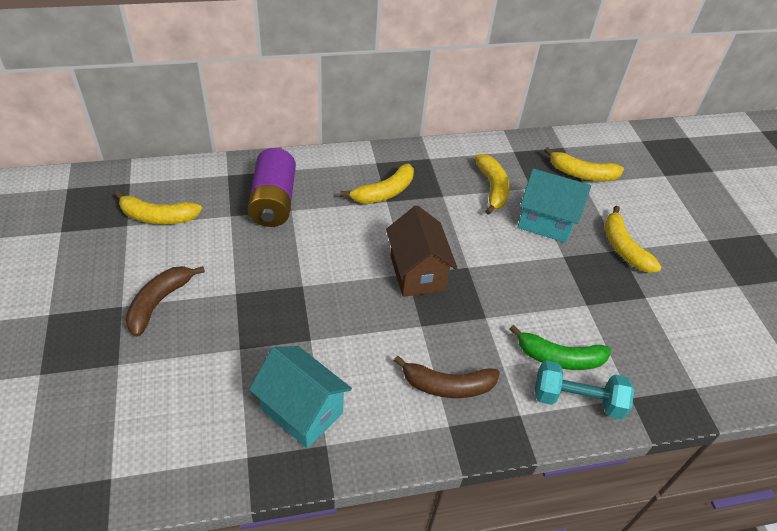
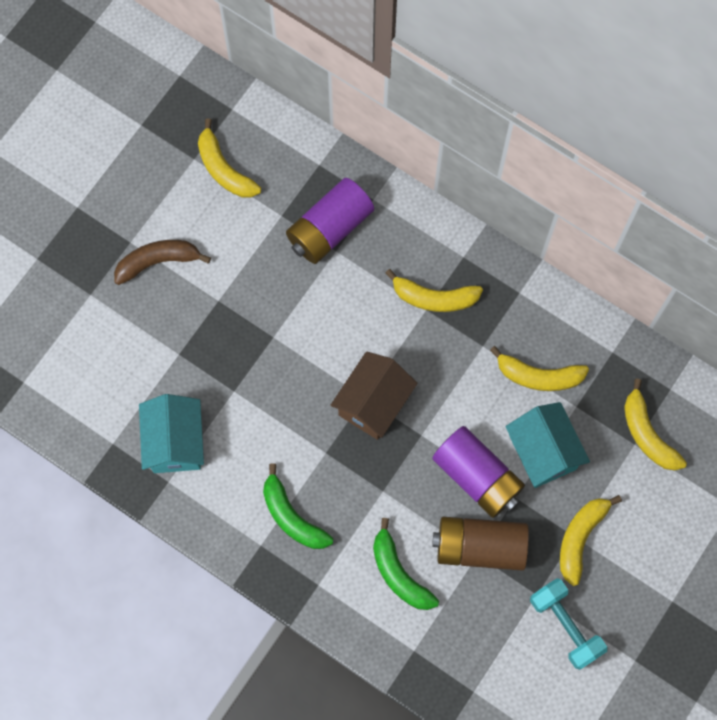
camera: 50 degrees right, 25 degrees up
brown banana [394,356,500,398] -> green banana [263,463,333,549]
yellow banana [475,154,510,215] -> yellow banana turned 60 degrees clockwise [490,346,589,391]
turquoise dumbbell [535,360,634,419] -> turquoise dumbbell moved to [530,578,607,670]
none -> purple battery [432,426,525,518]
none -> brown battery [432,517,529,571]

